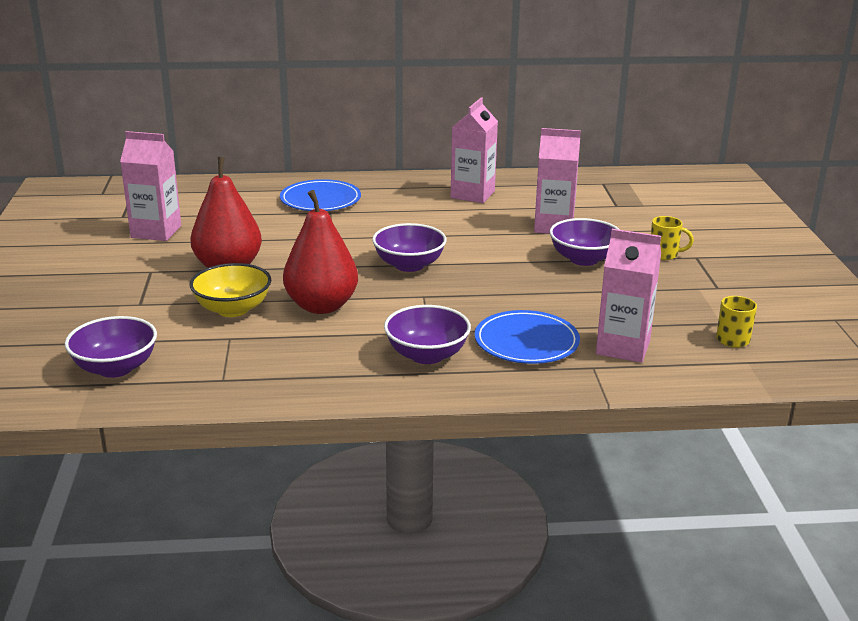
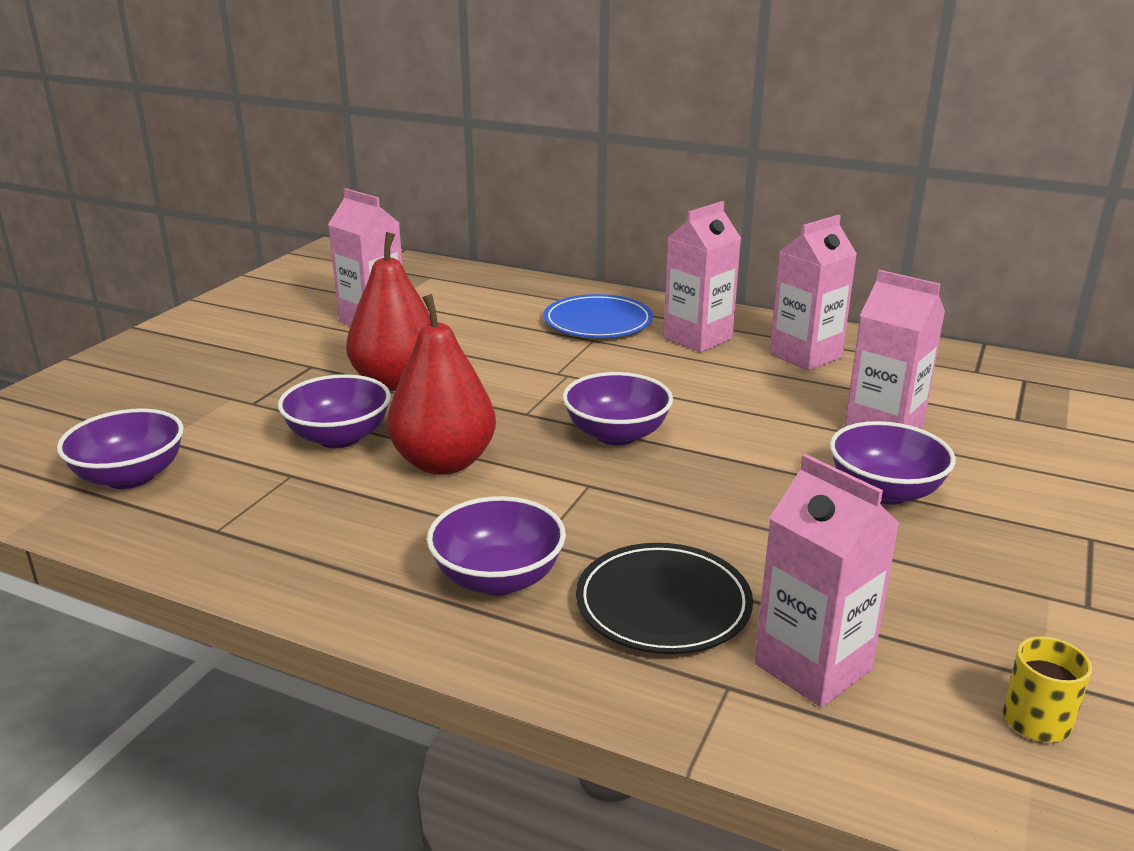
camera: 30 degrees right, 0 degrees up
yellow bowl [190,263,271,317] -> purple bowl [278,374,391,448]
blue plate [475,310,580,364] -> black plate [576,543,753,654]
yellow mug [651,216,694,260] -> none
none -> pink carton [663,201,741,352]

